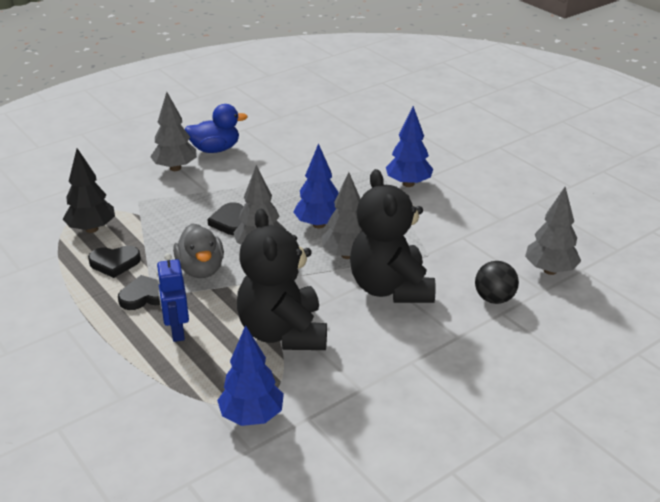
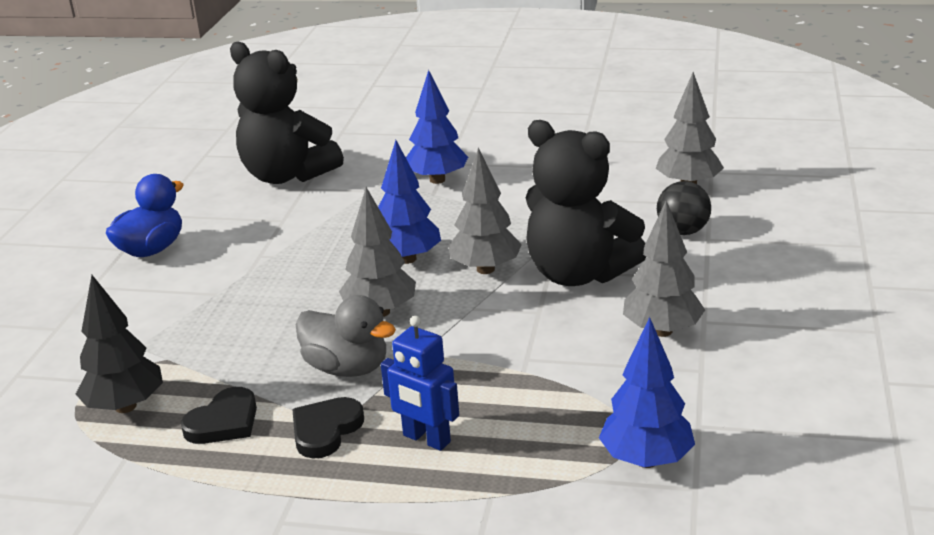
camera: 40 degrees left, 5 degrees down
grey tree [150,92,197,171] -> grey tree moved to [623,200,705,337]
black heart [207,202,244,235] -> none
black teddy bear [237,209,327,350] -> black teddy bear moved to [230,41,344,184]

